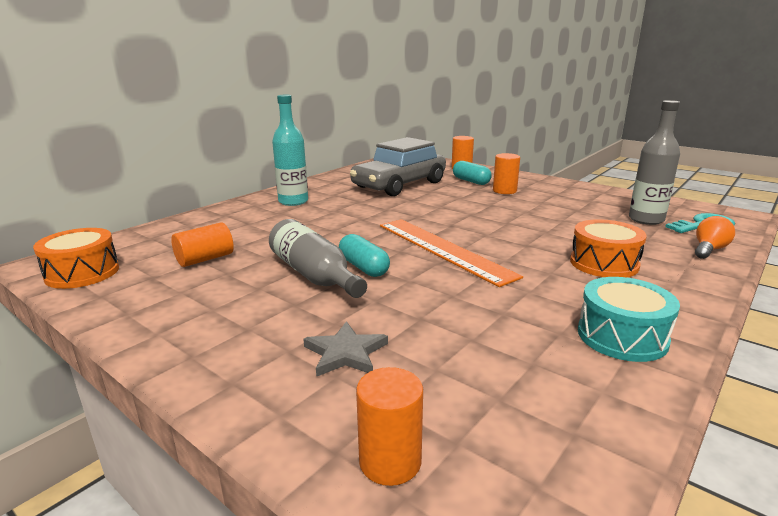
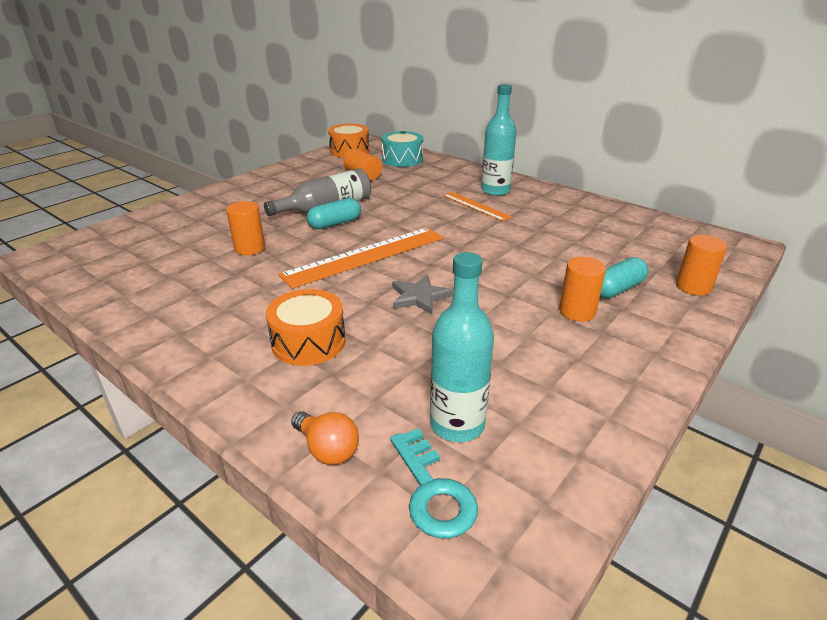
camera: 90 degrees right, 10 degrees up
grey star [303,321,388,377] -> grey star moved to [392,275,453,315]
grey car [350,137,446,196] -> none
orange cylinder [356,367,423,486] -> orange cylinder moved to [226,201,265,255]
turquoise drum [578,277,680,362] -> turquoise drum moved to [382,131,423,167]
grey bottle [629,100,680,225] -> turquoise bottle [430,252,494,442]
none -> orange ruler [443,192,512,221]

